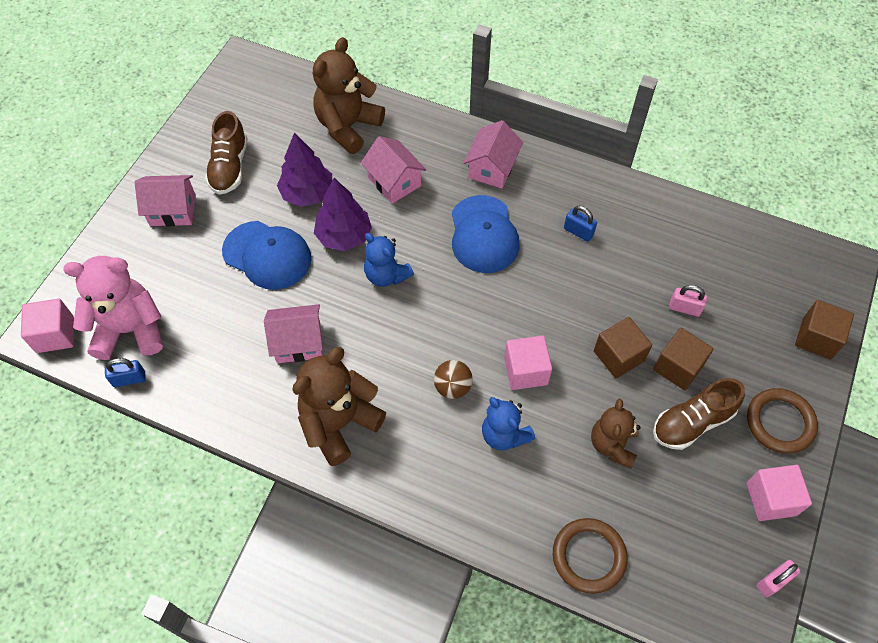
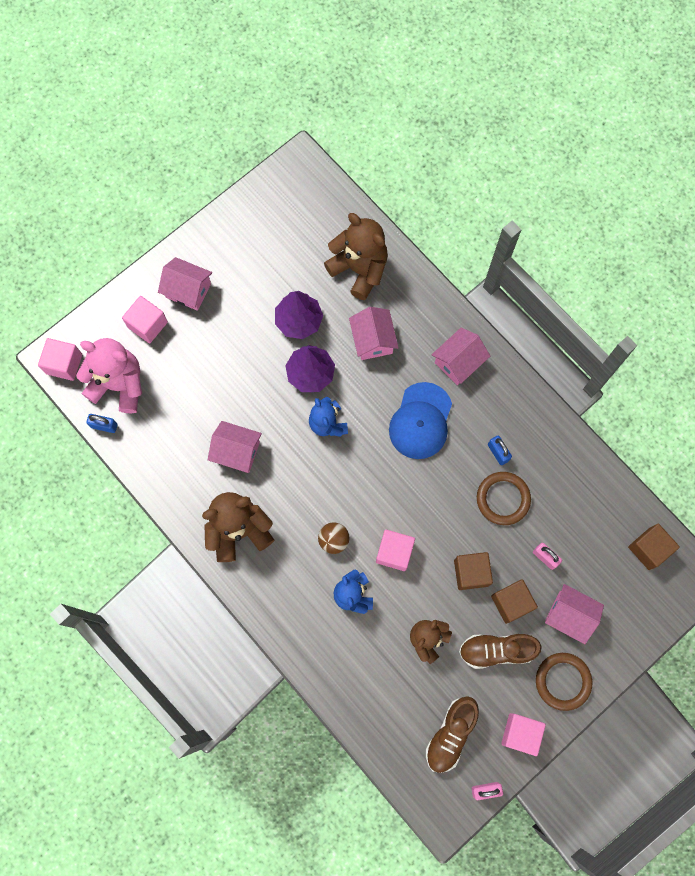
camera: 25 degrees right, 15 degrees up
brown shoe [205,111,248,195] -> brown shoe moved to [426,696,479,773]
blue cap [222,221,311,290] -> none
brown teddy bear [313,37,385,154] -> brown teddy bear turned 75 degrees clockwise [324,213,388,300]
brown ring [553,518,628,594] -> brown ring moved to [477,472,531,525]
brown cube [795,300,854,360] -> brown cube moved to [628,524,680,570]
none -> pink cube [122,296,168,344]
none -> pink house [545,584,604,644]

